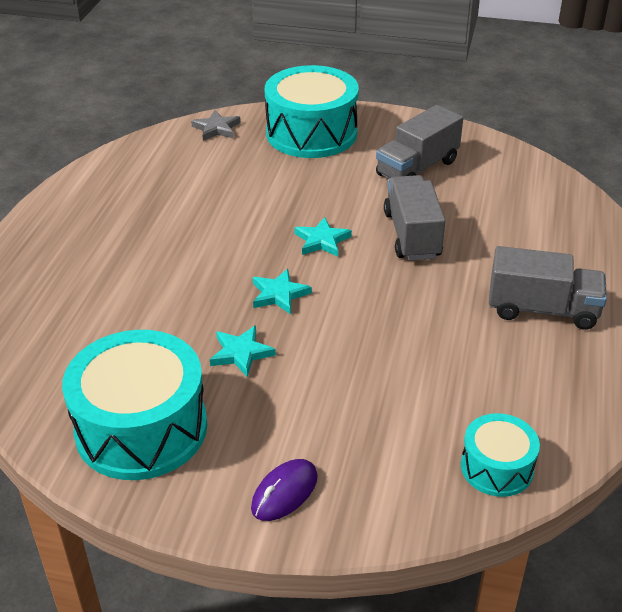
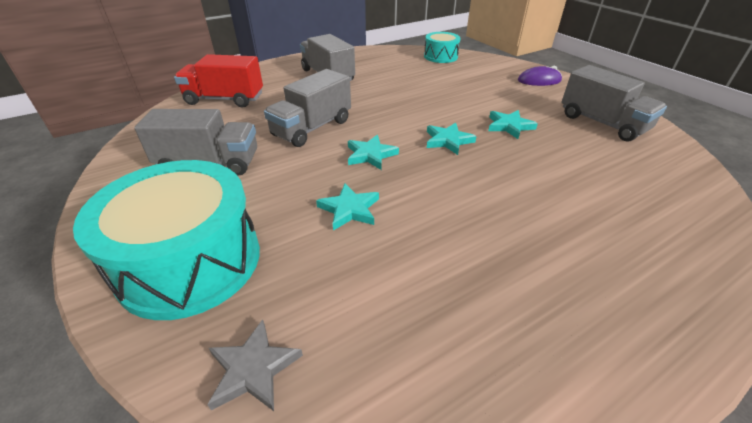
camera: 135 degrees left, 0 degrees up
turquoise drum [62,330,207,480] -> grey truck [561,65,667,142]
none -> red truck [174,54,263,107]
none -> turquoise star [316,183,379,231]

